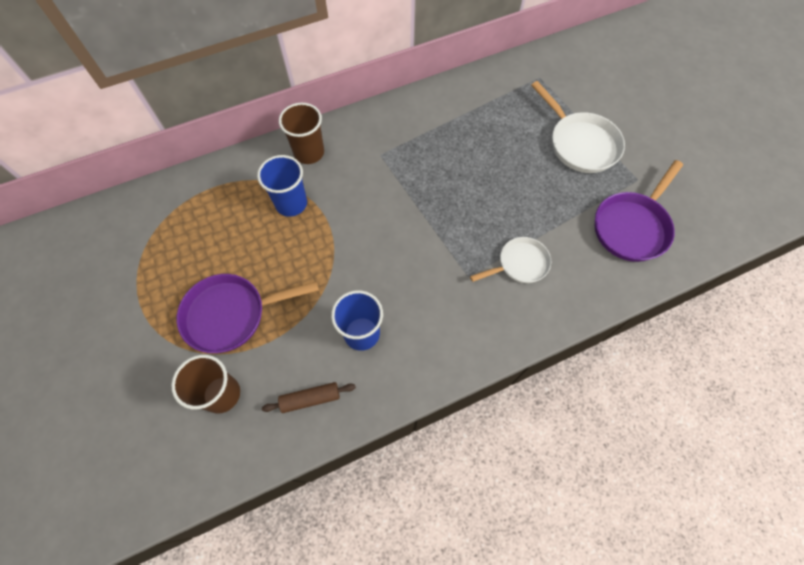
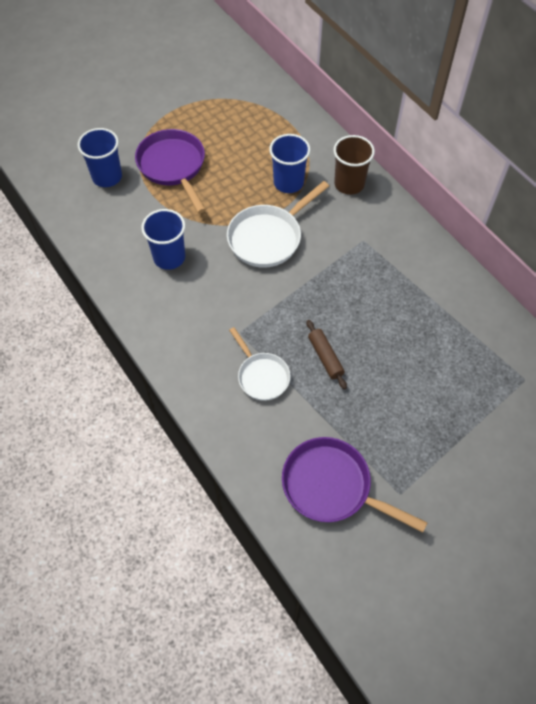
camera: 80 degrees right, 5 degrees down
brown cup [171,355,240,413] -> blue cup [77,128,122,187]
brown rolling pin [262,382,356,413] -> brown rolling pin moved to [306,320,347,390]
white pan [531,81,625,173] -> white pan moved to [227,181,329,268]

